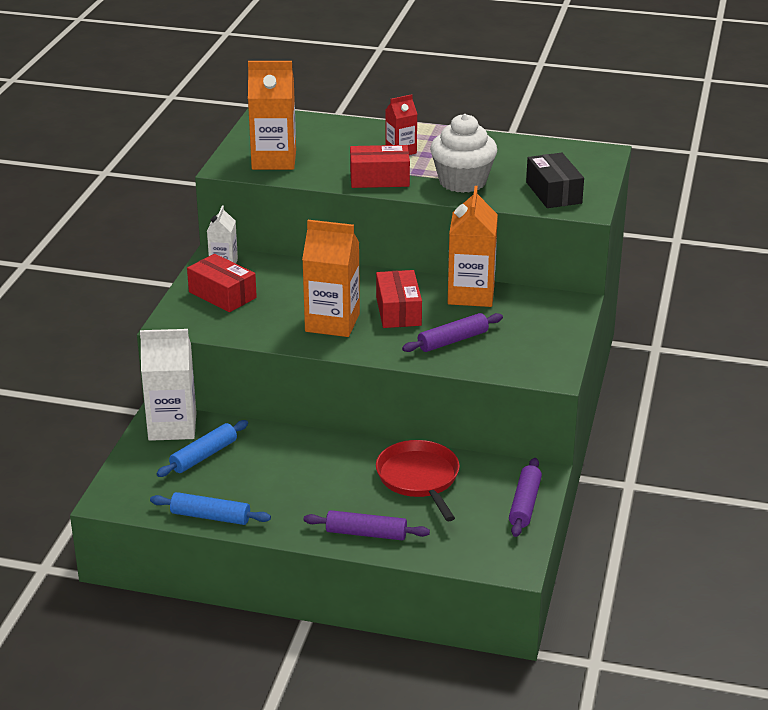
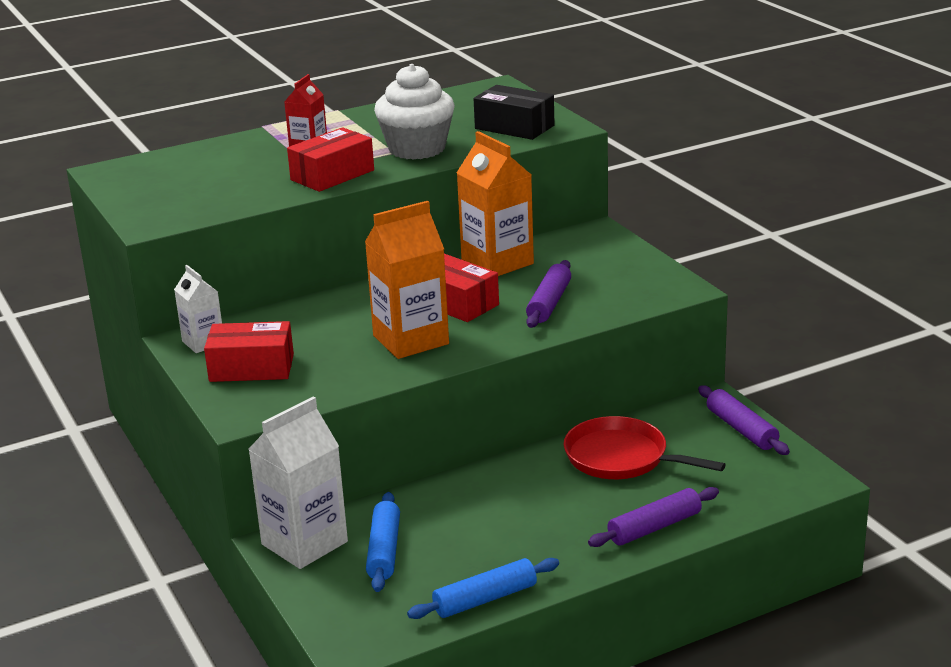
camera: 40 degrees left, 5 degrees down
orange carton [248,61,296,170] -> none

